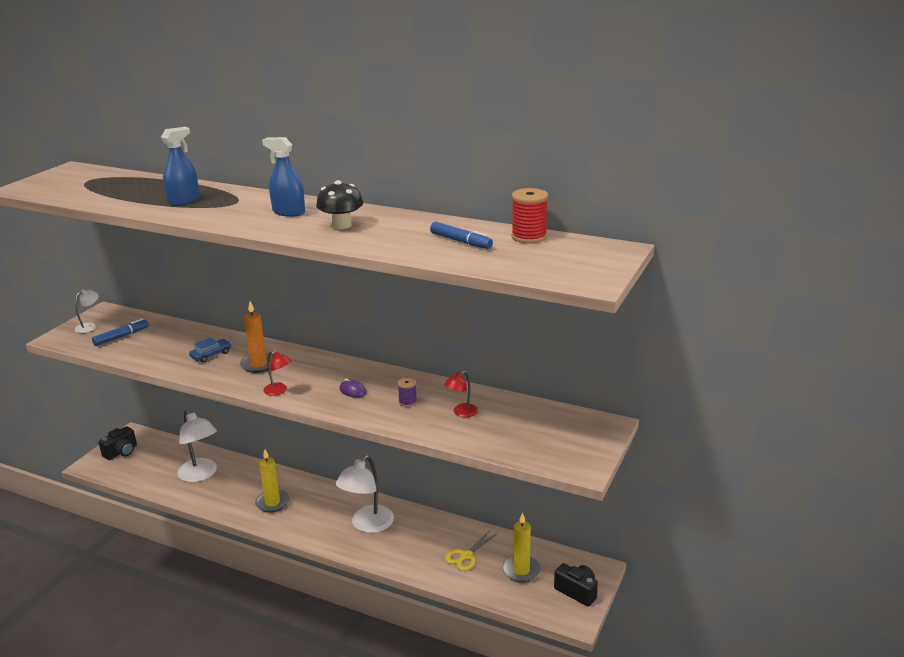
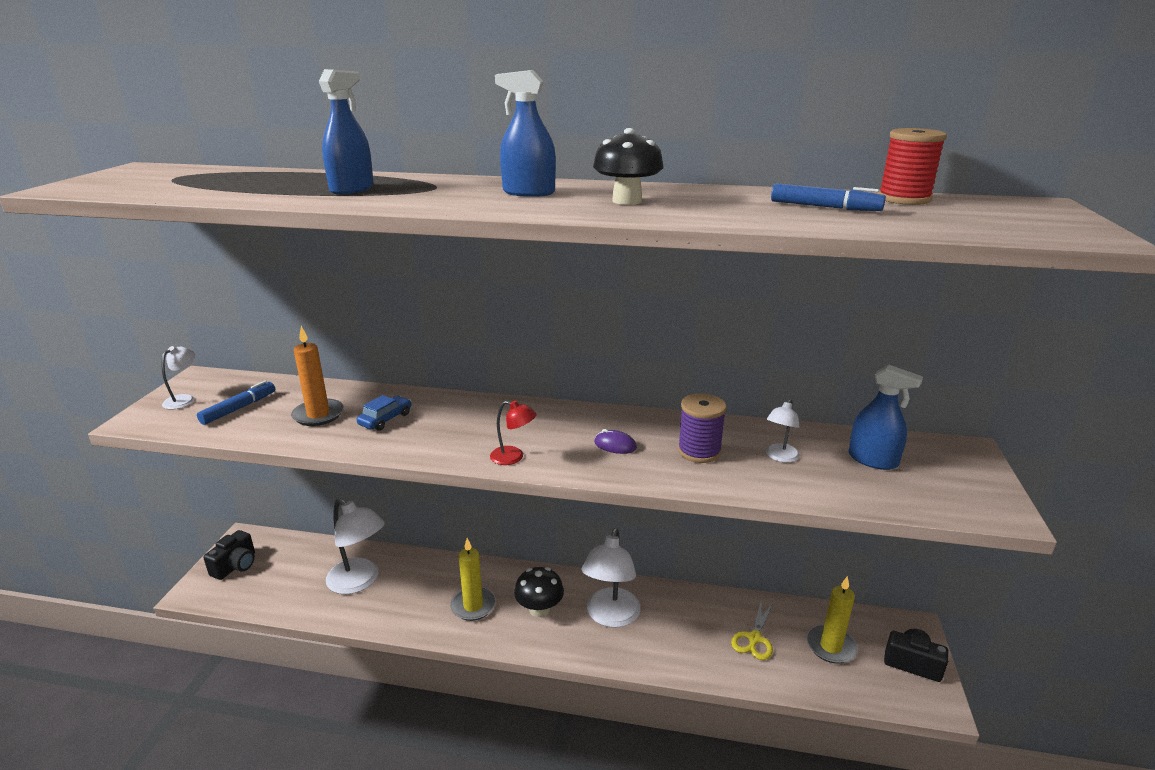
camera: 15 degrees left, 0 degrees up
orange candle [240,301,274,373] -> orange candle moved to [291,326,344,426]
purple spool [398,378,417,407] -> purple spool [678,393,727,463], size x1.72
red lamp [444,371,478,417] -> white lamp [766,399,800,463]
none -> black mushroom [514,567,564,617]
none -> blue spray bottle [848,365,923,470]

